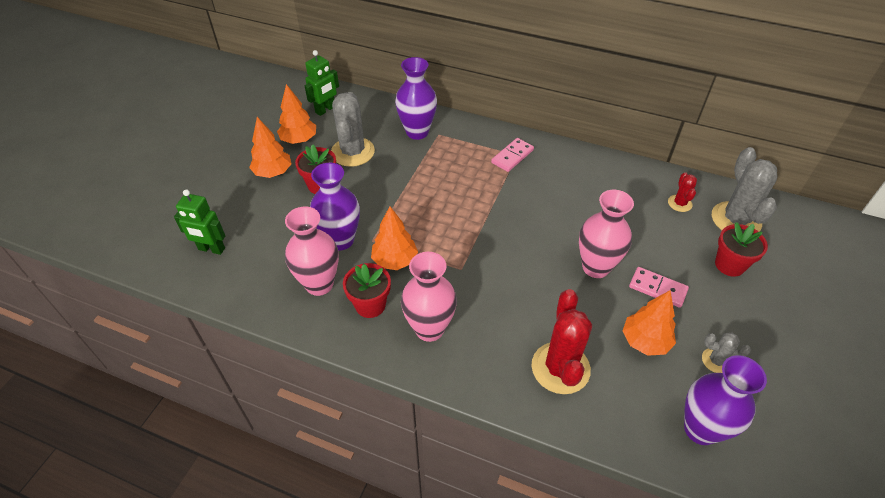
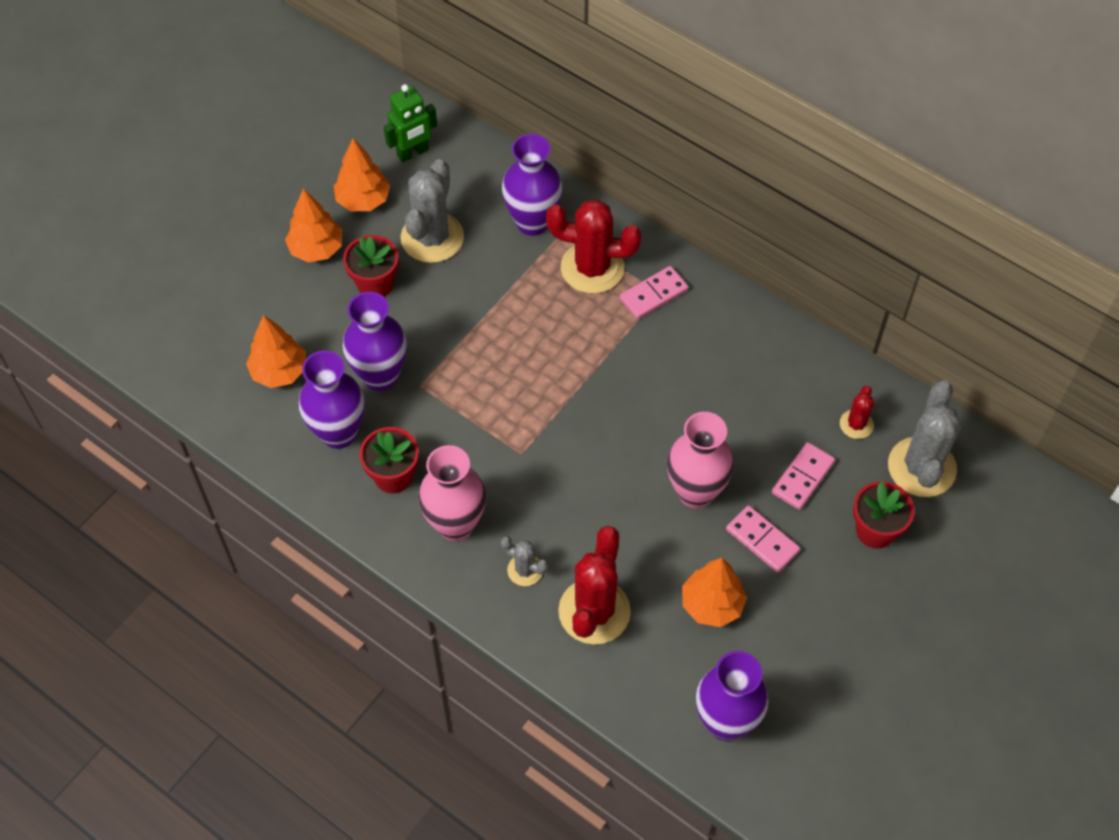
camera: 15 degrees right, 10 degrees up
green robot [174,190,225,255] -> none
pink vase [285,206,339,296] -> purple vase [299,351,365,449]
orange tree [371,206,418,270] -> orange tree moved to [246,315,306,388]
grey cactus [702,333,751,373] -> grey cactus moved to [501,536,548,586]
none -> red cactus [546,199,642,294]
none -> pink domino [772,442,835,510]

